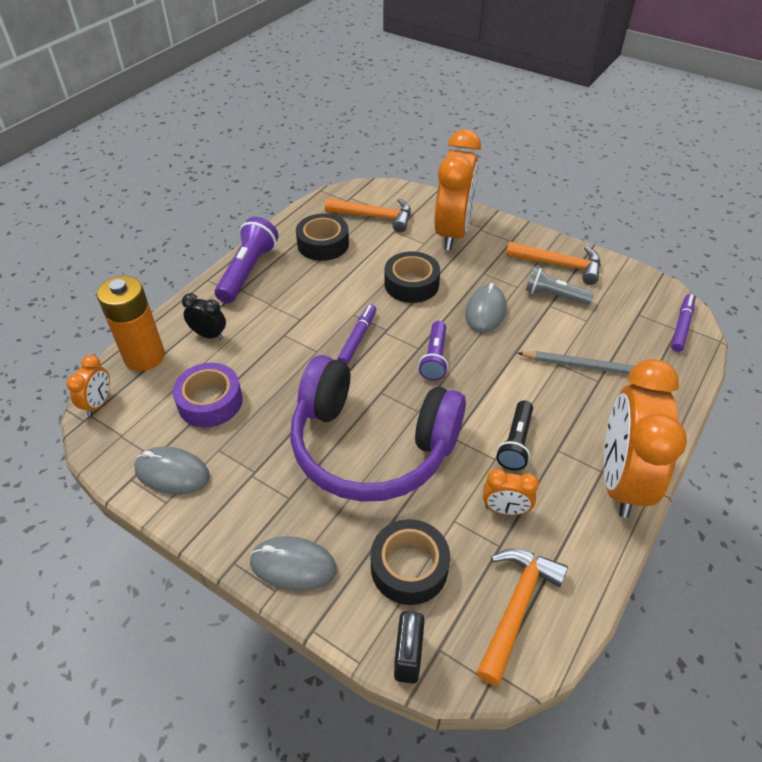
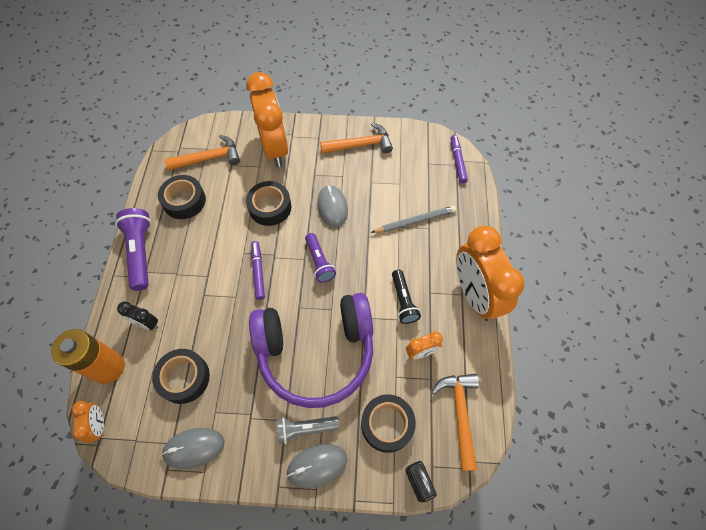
camera: 30 degrees left, 15 degrees up
purple tape [172,363,243,427] -> black tape [152,349,210,404]
black clock [182,293,226,340] -> black clock turned 150 degrees counterclockwise [117,301,158,330]
grey flashlight [526,267,594,305] -> grey flashlight moved to [277,416,339,444]

